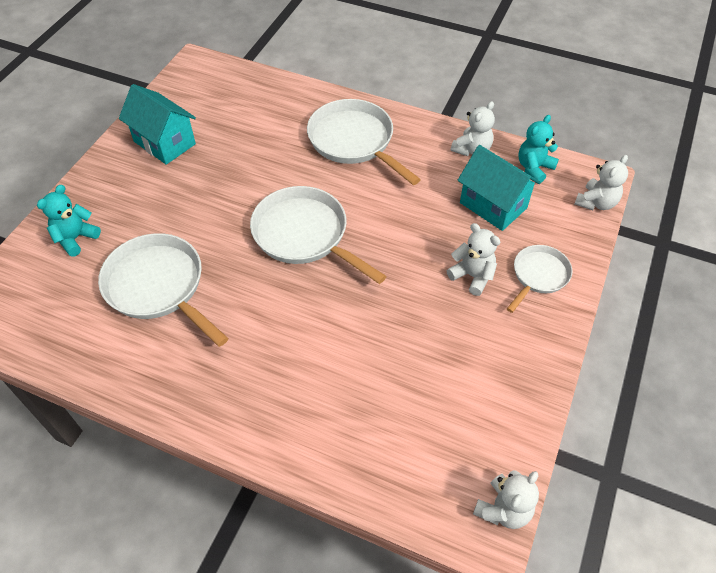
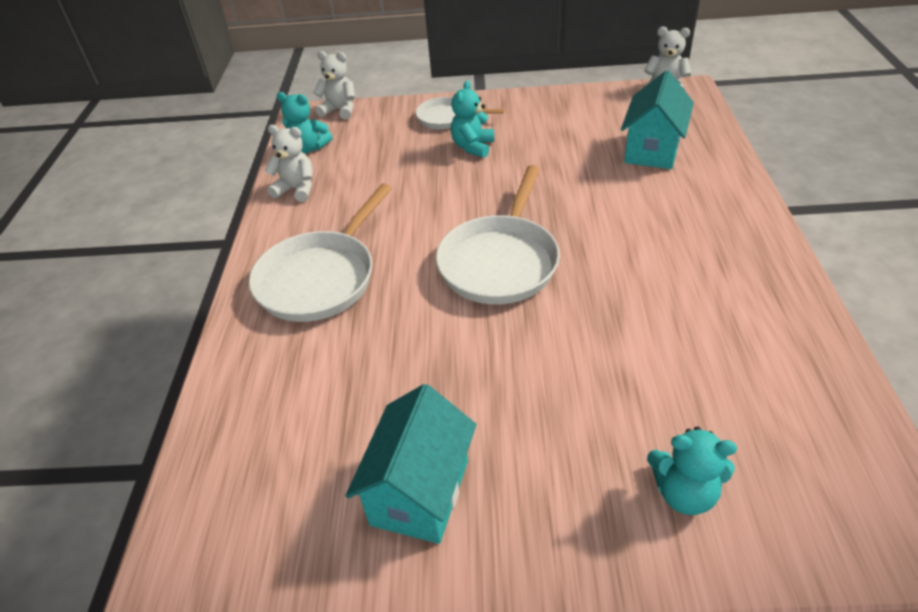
camera: 110 degrees left, 10 degrees down
white pan [98,233,229,347] -> none
white teddy bear [447,223,500,296] -> turquoise teddy bear [451,80,494,158]
turquoise house [458,145,541,231] -> turquoise house moved to [621,70,694,169]

